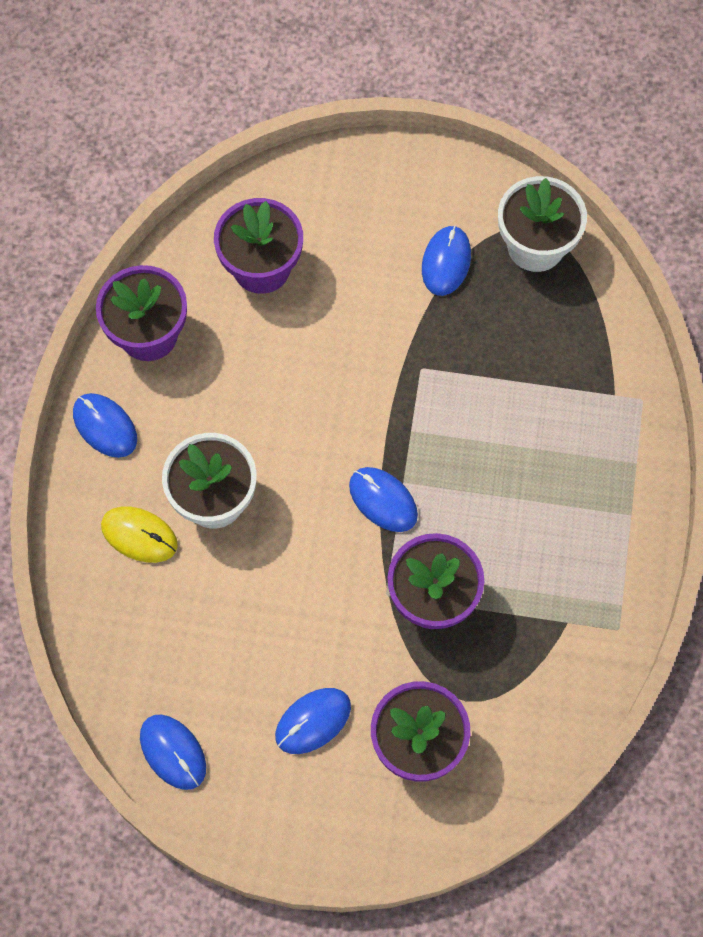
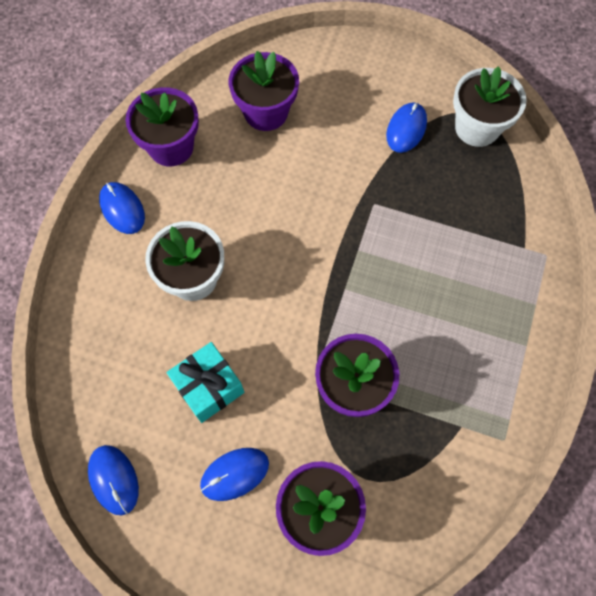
camera: 10 degrees right, 0 degrees up
yellow mouse [101,506,178,563] -> none
blue mouse [349,467,418,532] -> none
none -> turquoise gift [167,342,244,423]

